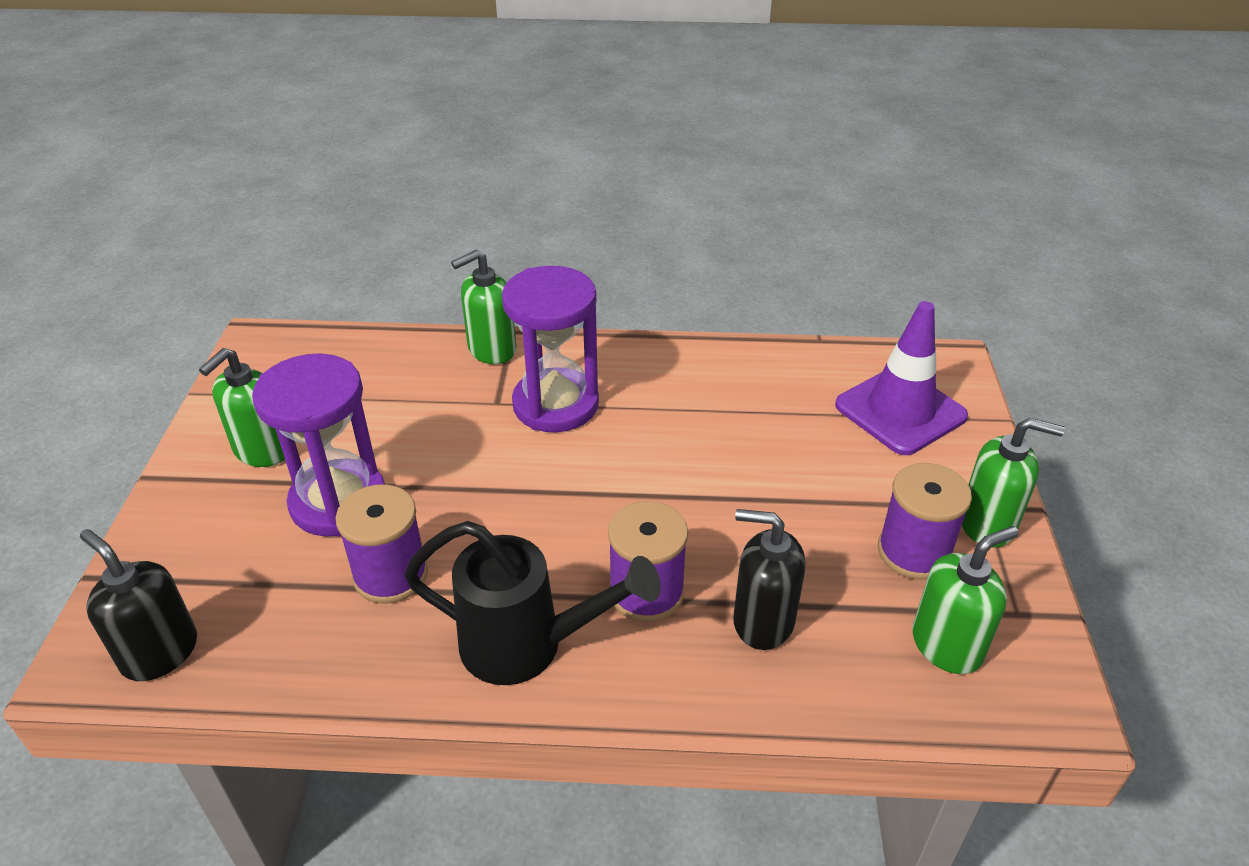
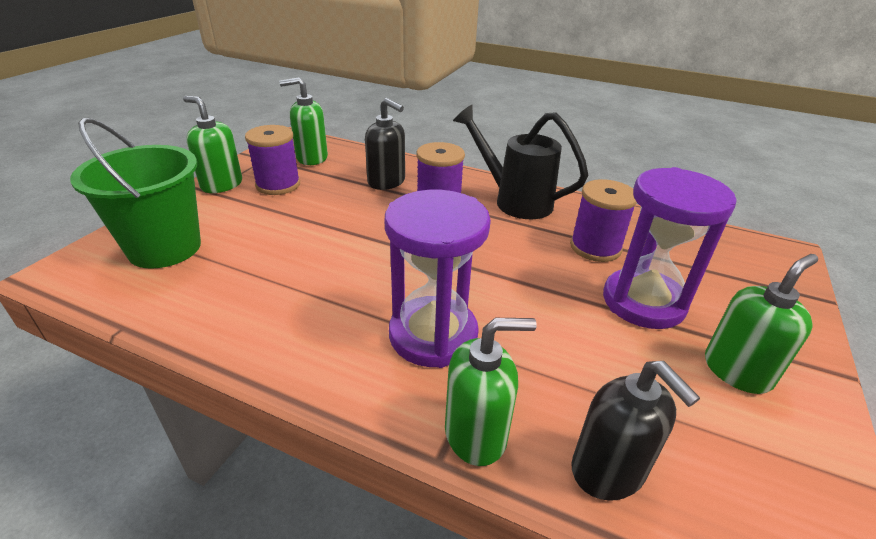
camera: 160 degrees left, 5 degrees down
black soap dispenser [80,529,197,681] -> black soap dispenser moved to [571,361,700,501]
purple traffic cone [835,301,968,455] -> green bucket [70,118,201,269]

